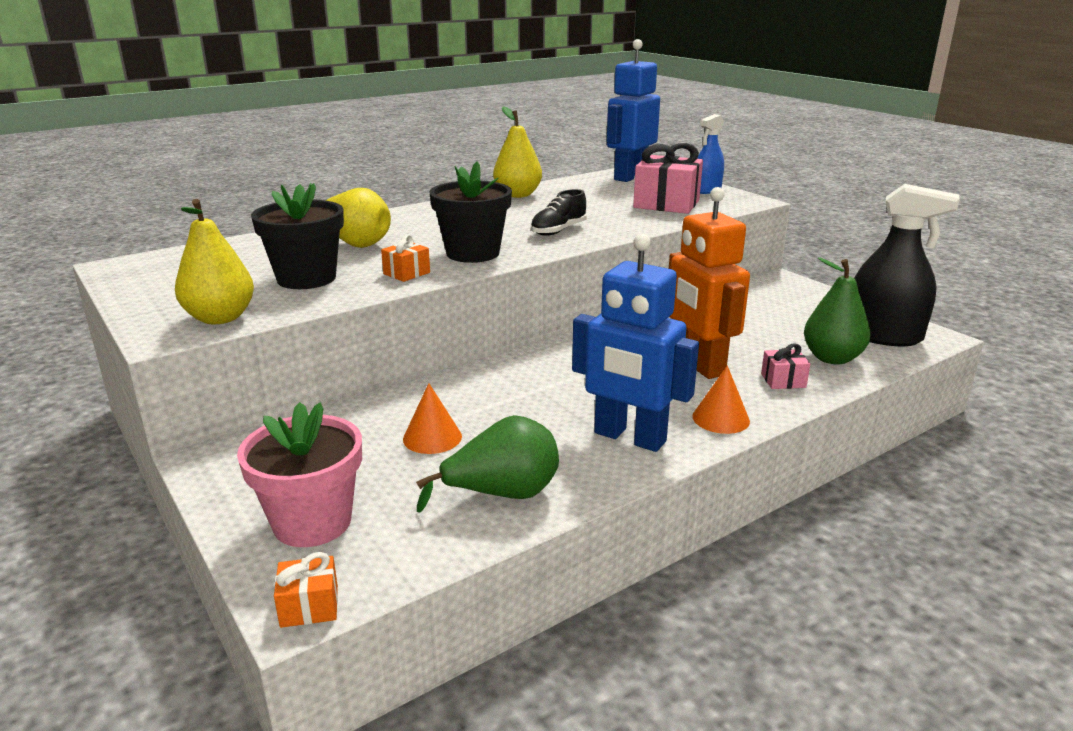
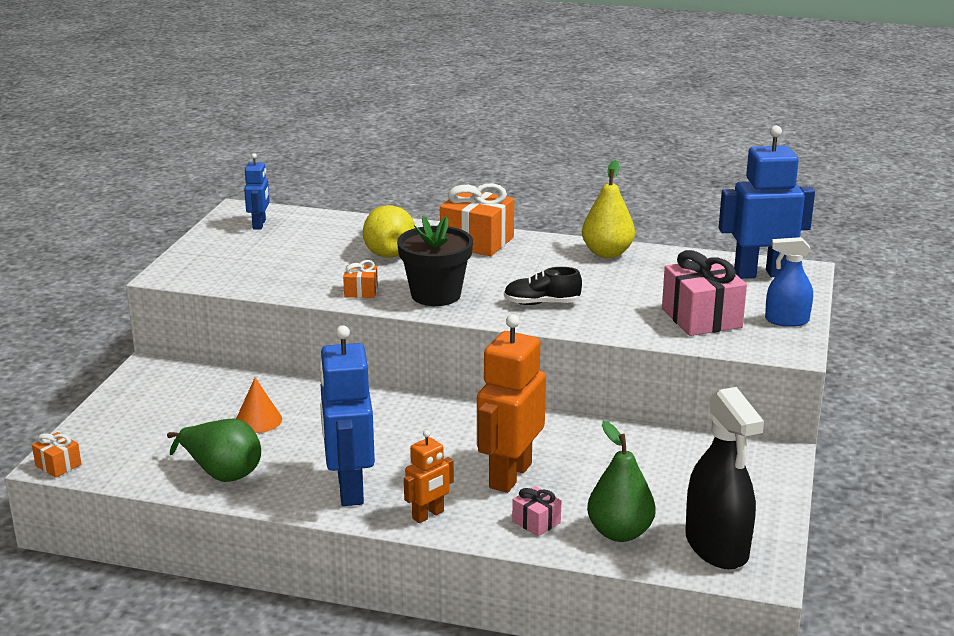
camera: 50 degrees right, 0 degrees up
yellow pear [175,199,254,324] -> none
pink flower pot [237,402,362,547] -> none
black flower pot [251,183,344,289] -> none
orange cone [692,365,750,434] -> orange robot [404,430,454,523]
none -> blue robot [244,153,270,230]
none -> orange gift [440,183,514,256]

